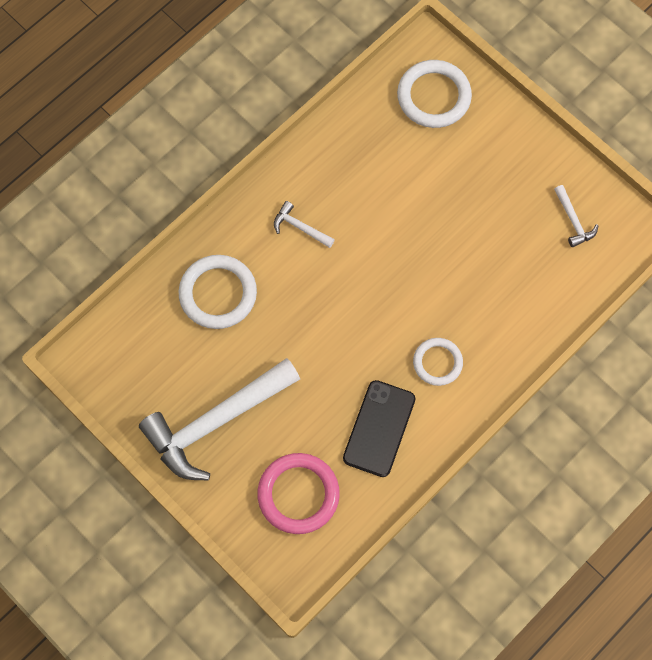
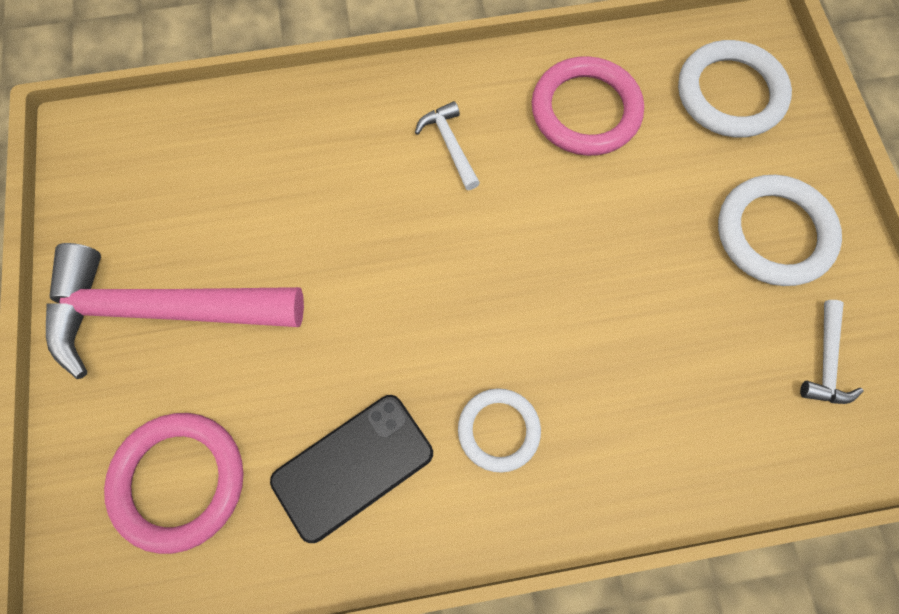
camera: 35 degrees right, 0 degrees up
white hammer [139,358,300,481] -> pink hammer [46,243,304,379]
white ring [179,255,257,329] -> white ring moved to [718,175,842,286]
none -> pink ring [532,56,644,156]

